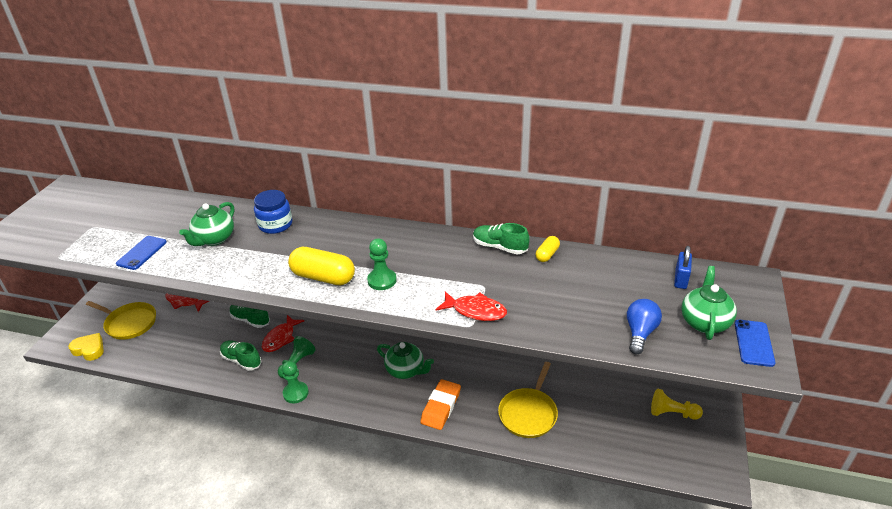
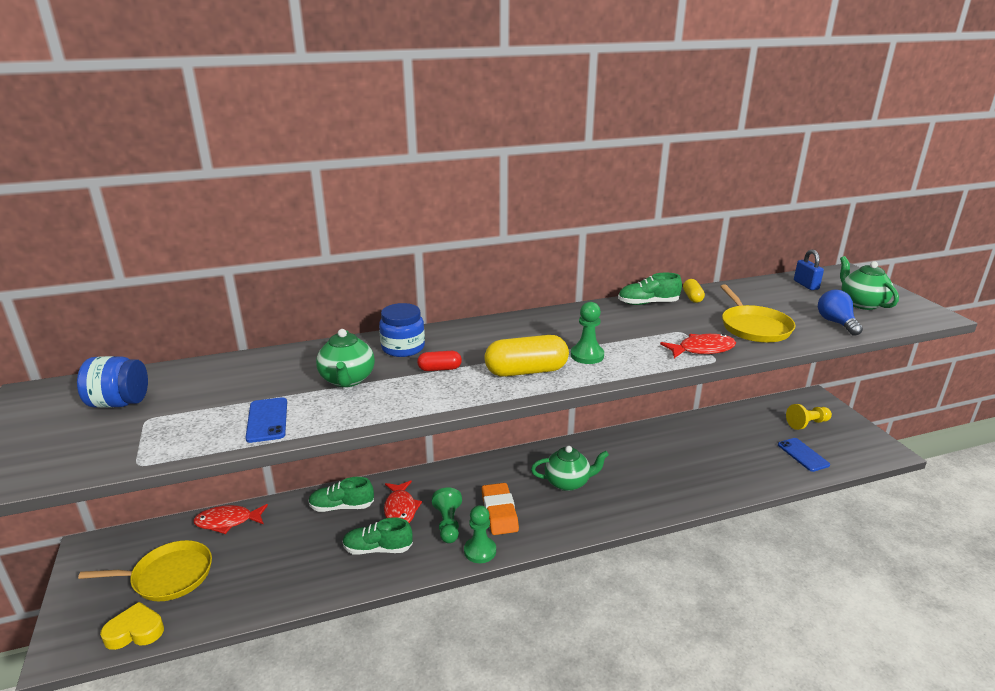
camera: 35 degrees left, 10 degrees down
orange eraser [420,379,461,430] -> orange eraser moved to [481,483,519,535]
yellow pan [498,362,558,438] -> yellow pan moved to [720,284,795,343]
blue phone [735,320,775,367] -> blue phone moved to [778,438,830,472]
none -> blue jar [77,356,148,408]
none -> red capsule [417,351,462,371]

